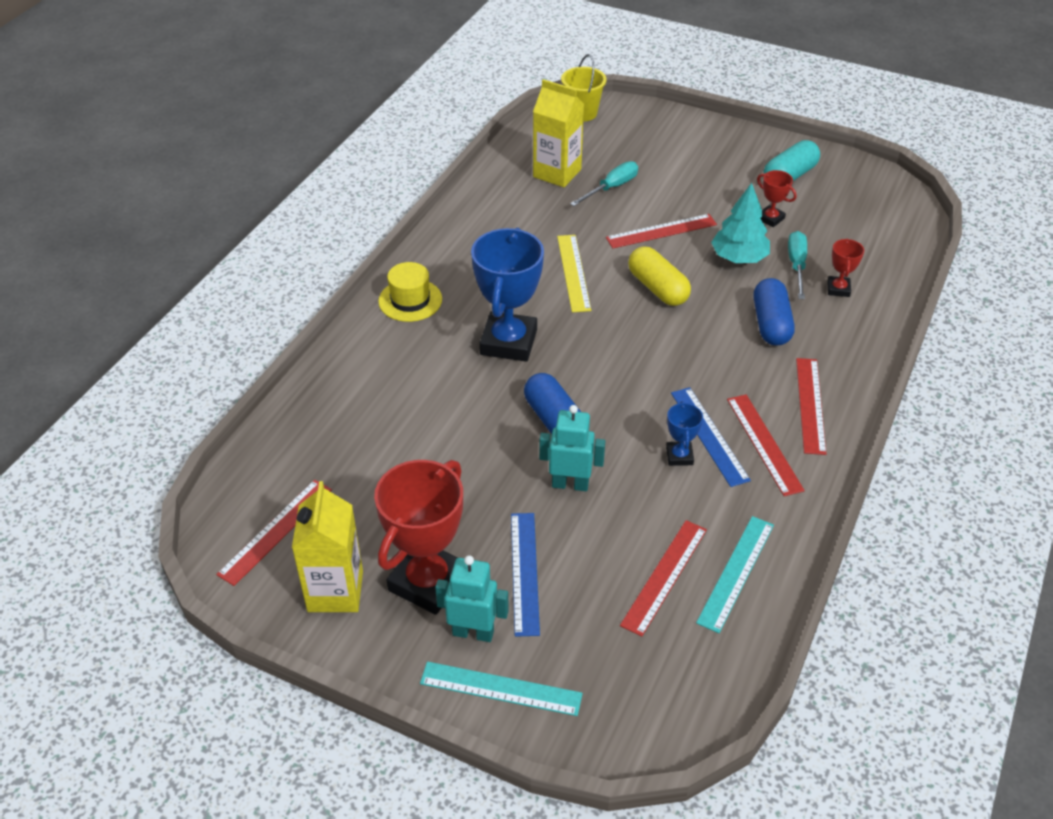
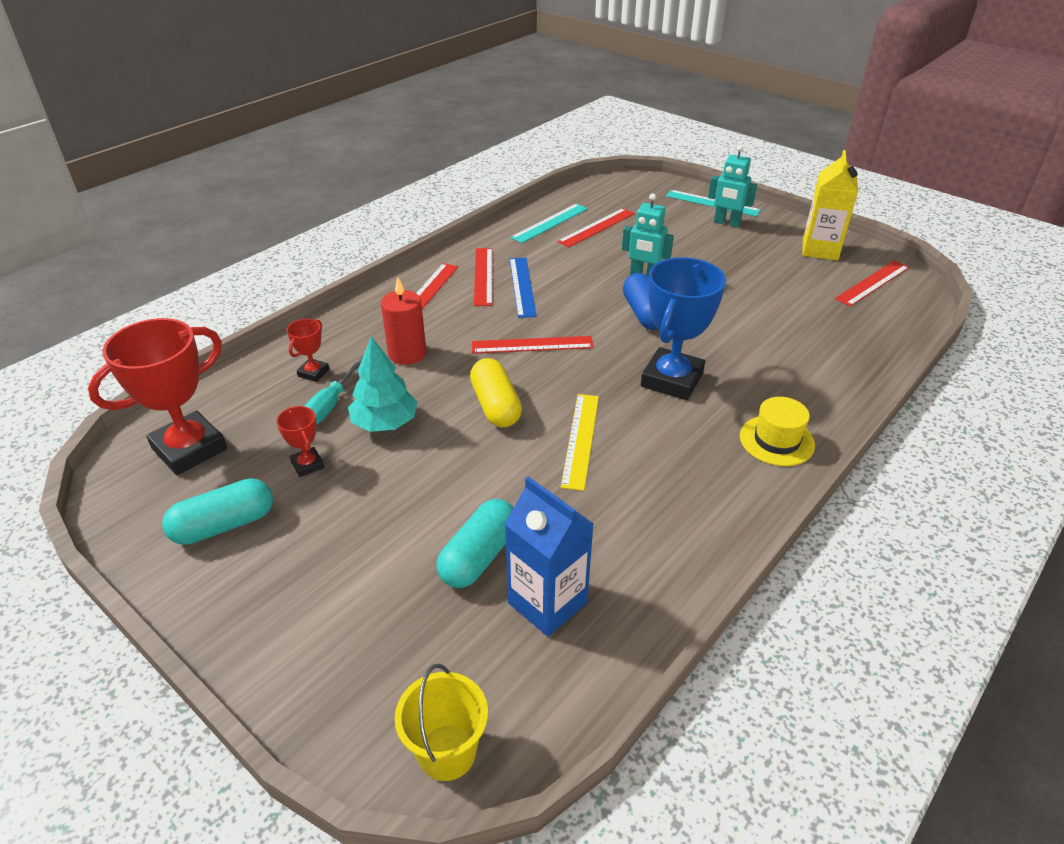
camera: 165 degrees left, 5 degrees down
red trophy [374,460,463,615] -> red trophy moved to [88,318,227,475]
blue ruler [511,513,540,637] -> none
yellow carton [533,79,584,187] -> blue carton [505,476,594,637]
turquoise screwdriver [570,161,638,206] -> turquoise capsule [436,499,514,588]
red ruler [606,214,717,248] -> red ruler moved to [472,336,594,354]
blue trophy [666,401,703,466] -> none
blue capsule [754,278,795,346] -> red candle [381,277,426,365]

